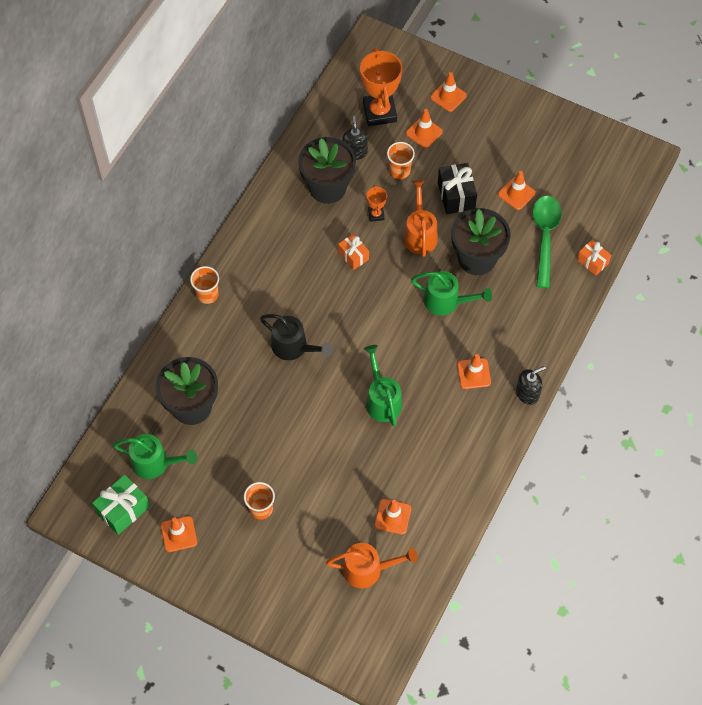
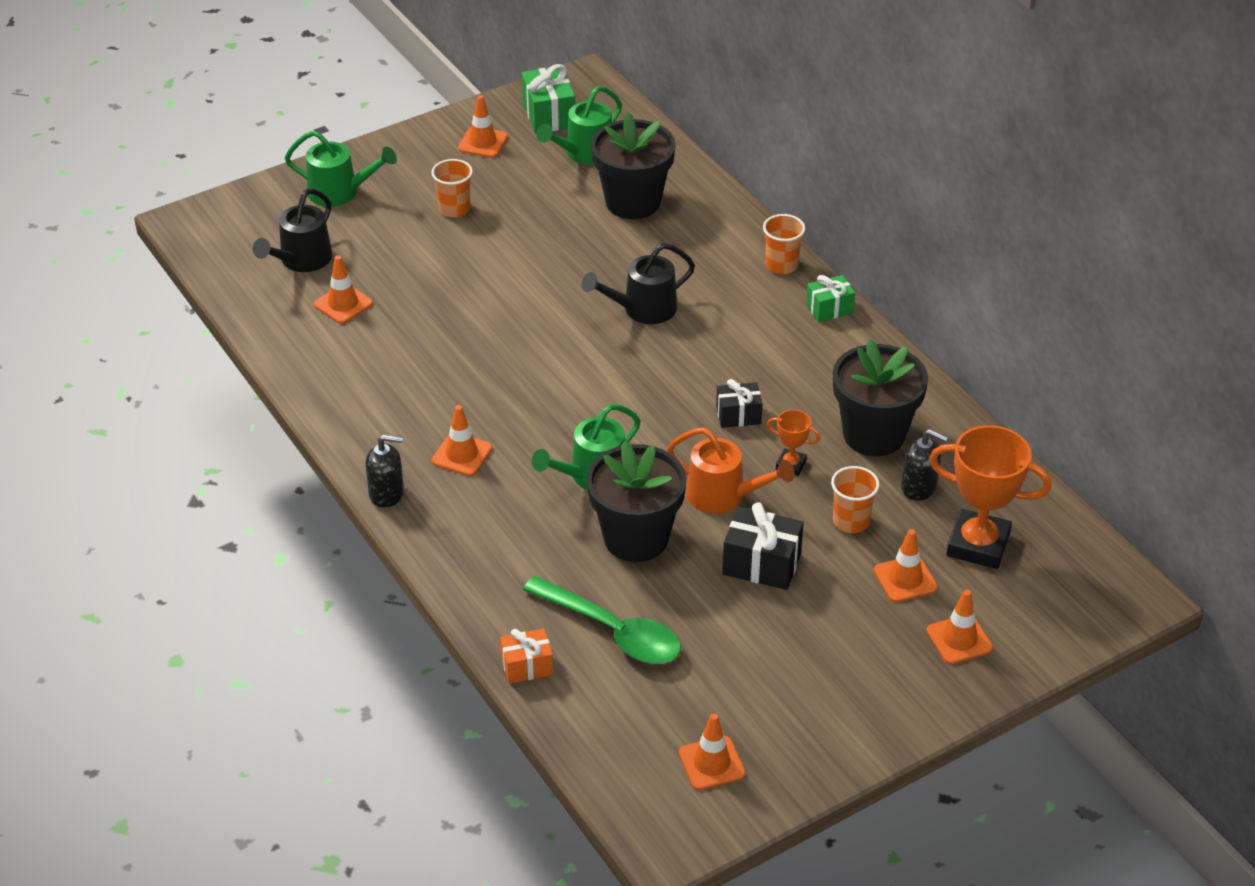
camera: 120 degrees right, 20 degrees down
orange watering can [326,543,418,588] -> black watering can [253,188,332,272]
orange gift [338,234,369,270] -> black gift [716,379,763,428]
green watering can [364,345,402,426] -> green watering can moved to [285,130,397,207]
orange traffic cone [498,171,536,210] -> orange traffic cone moved to [679,713,746,790]
black soap dispenser [516,366,546,405] -> black soap dispenser turned 90 degrees counterclockwise [365,434,404,508]
none -> green gift [806,275,855,322]

